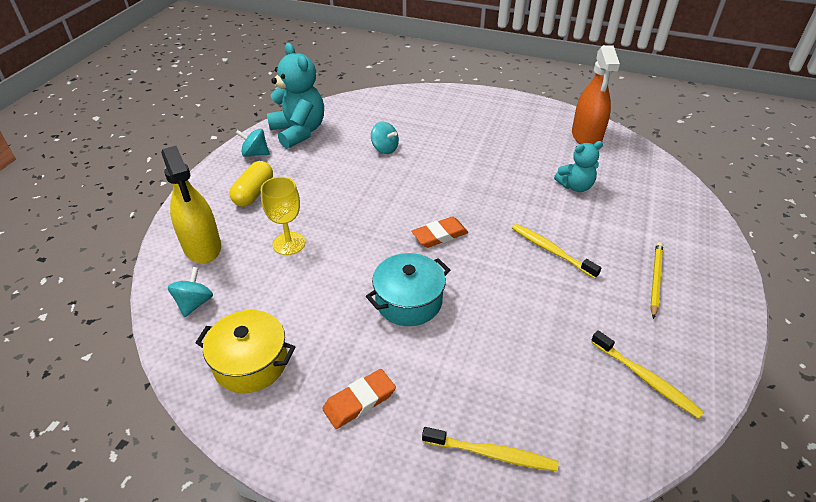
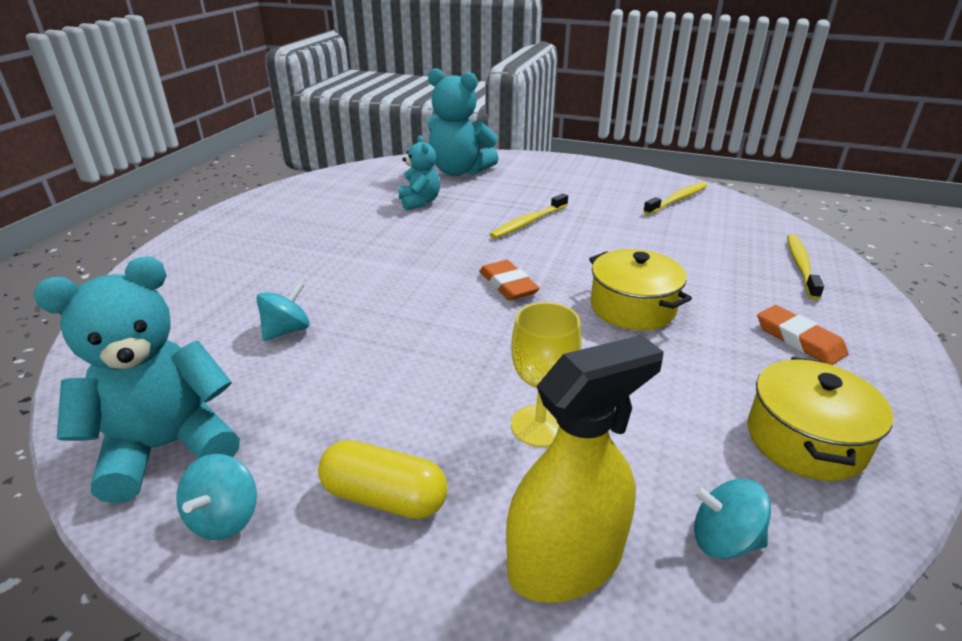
camera: 90 degrees left, 10 degrees down
turquoise pot [366,253,450,326] -> yellow pot [589,249,692,330]
orange spray bottle [572,45,620,145] -> none
yellow pencil [650,242,663,319] -> none
none -> turquoise teddy bear [427,68,499,176]

